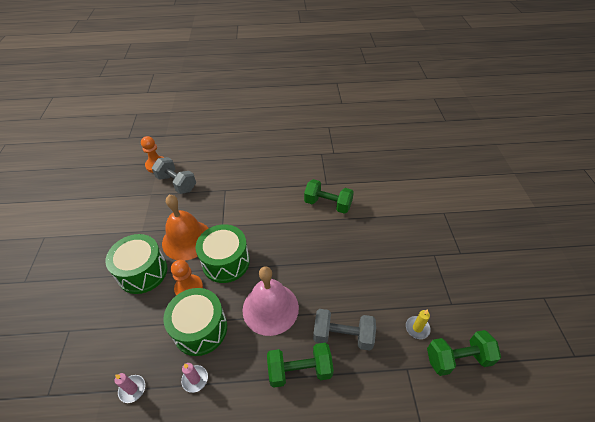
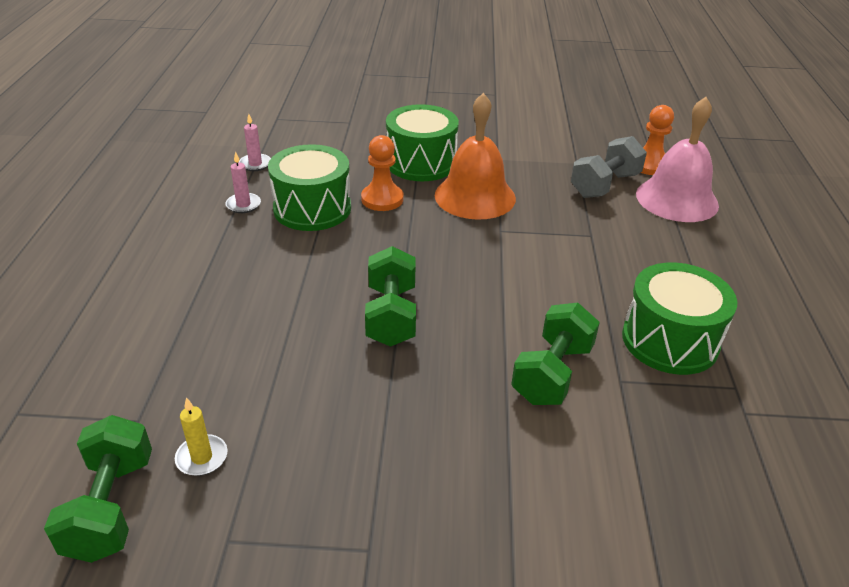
camera: 95 degrees right, 10 degrees down
green drum [196,224,250,283] -> green drum moved to [622,262,737,375]
pink bell [242,266,299,336] -> pink bell moved to [636,97,719,222]
green dumbbell [267,343,334,388] -> green dumbbell moved to [365,246,416,347]
grey dumbbell [313,309,376,351] -> none

